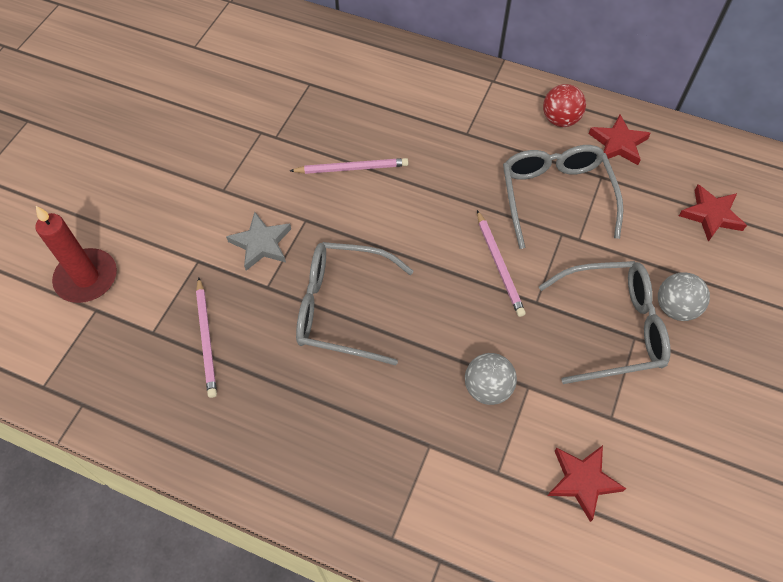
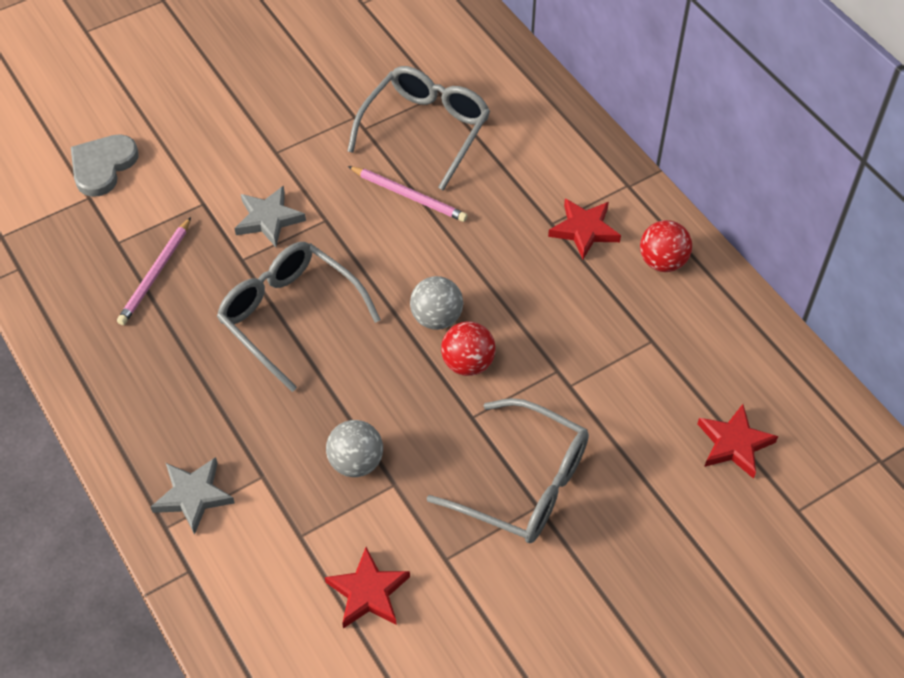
camera: 35 degrees right, 5 degrees down
red candle [35,206,117,303] -> grey heart [71,134,138,197]
pink pencil [477,210,526,317] -> red ball [441,321,496,376]
grey glasses [503,145,623,249] -> grey glasses moved to [347,66,490,191]
red star [589,115,651,165] -> red star moved to [548,198,621,259]
grey ball [658,272,710,321] -> grey ball moved to [410,276,463,330]
none -> grey star [151,457,235,535]

